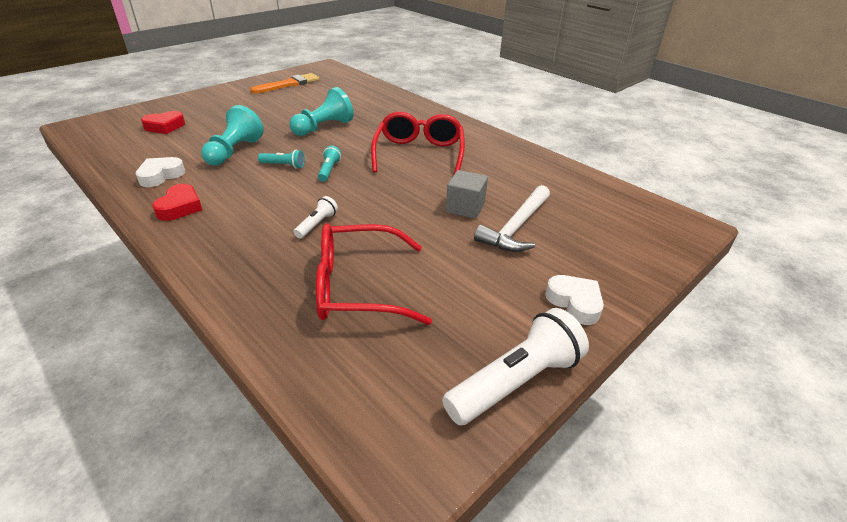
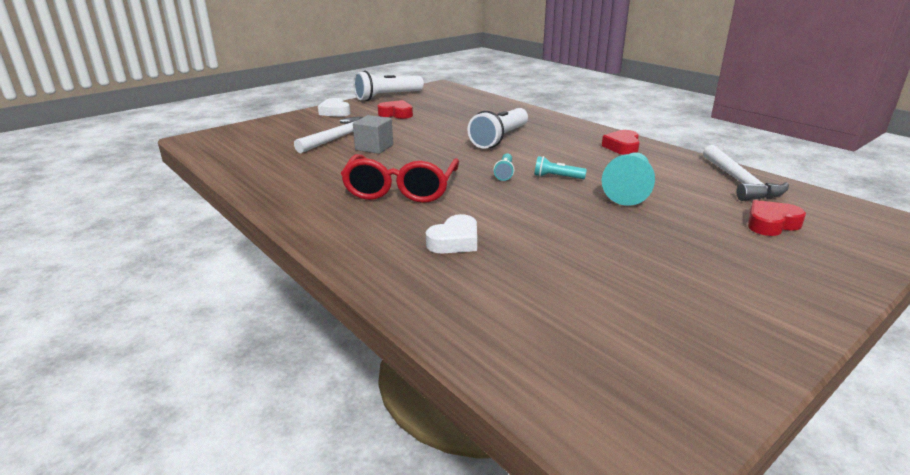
camera: 175 degrees left, 10 degrees down
white heart [135,157,185,187] -> white heart moved to [426,214,477,254]
orange brush [250,73,319,94] -> none
turquoise pawn [290,87,354,136] -> none
white flashlight [294,196,338,239] -> white flashlight [467,108,528,149], size x2.02
red glasses [316,223,432,325] -> none
none -> red heart [377,100,413,119]
none -> white hammer [703,145,789,201]

